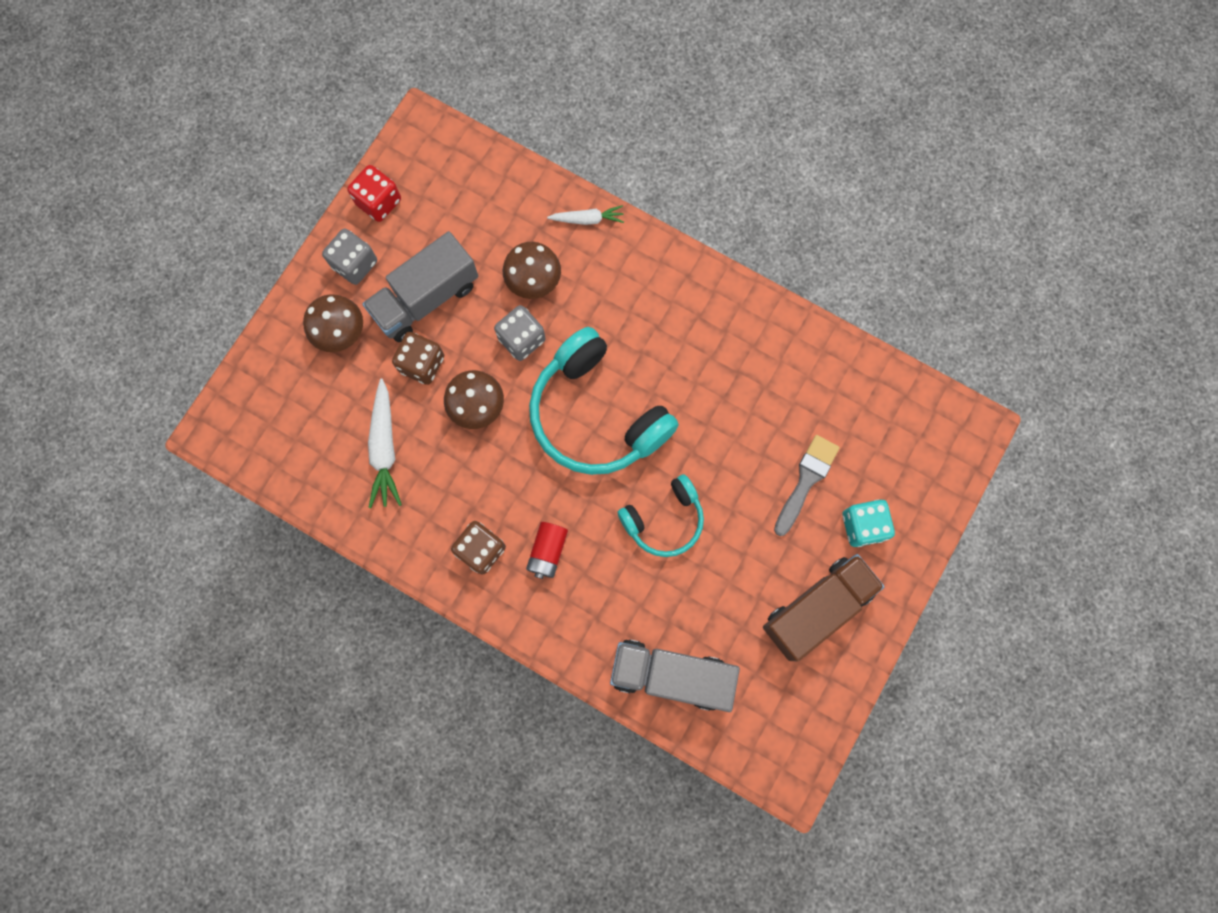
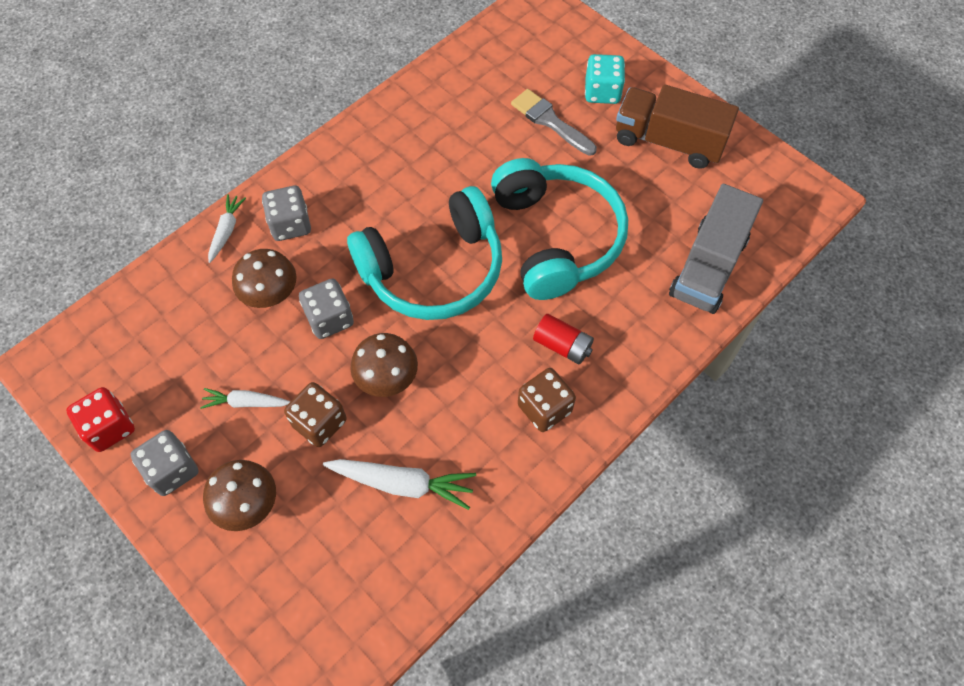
camera: 75 degrees left, 15 degrees down
grey truck [362,231,478,342] -> white carrot [200,388,291,409]
turquoise headphones [617,474,704,557] -> turquoise headphones [491,158,628,300], size x1.75
brown truck [763,554,885,661] -> brown truck turned 45 degrees counterclockwise [616,85,739,169]
none -> grey dice [262,186,311,241]

